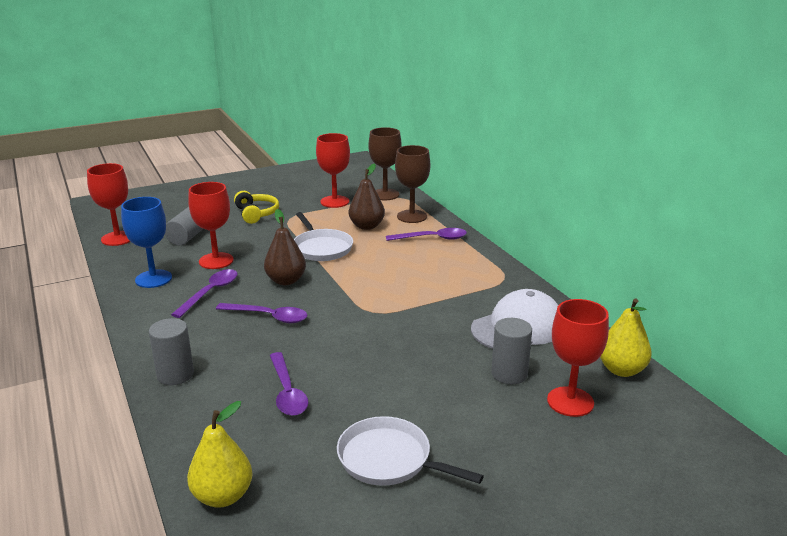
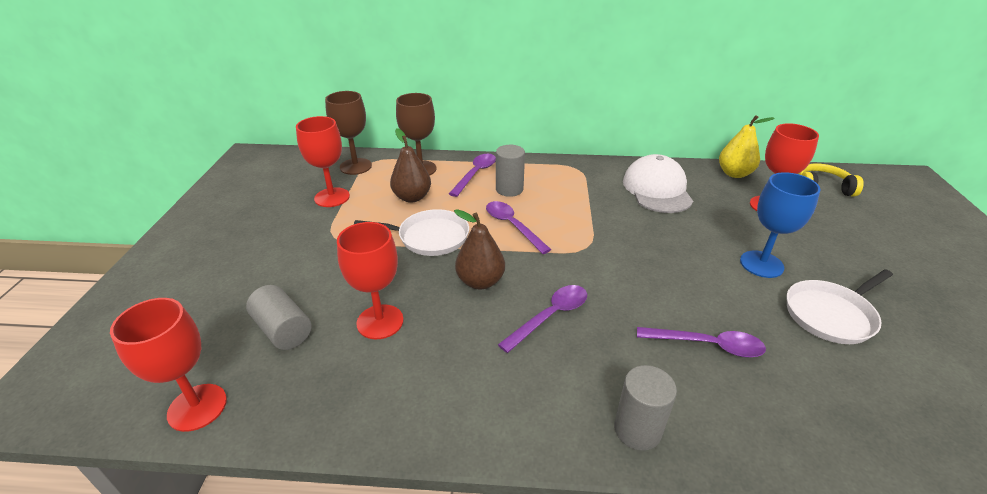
camera: 60 degrees left, 10 degrees up
blue goblet [121,197,172,288] -> blue goblet moved to [740,172,820,278]
purple spoon [171,269,237,318] -> purple spoon moved to [486,201,552,254]
yellow pear [187,401,253,508] -> none
yellow headphones [234,191,279,224] -> yellow headphones moved to [799,164,864,197]
grey cylinder [491,318,532,384] -> grey cylinder moved to [496,145,525,197]

